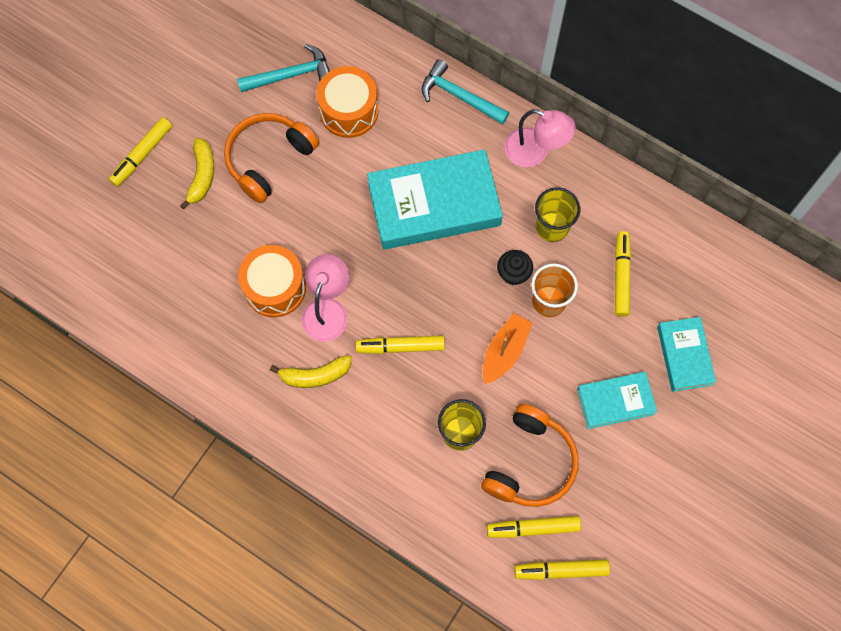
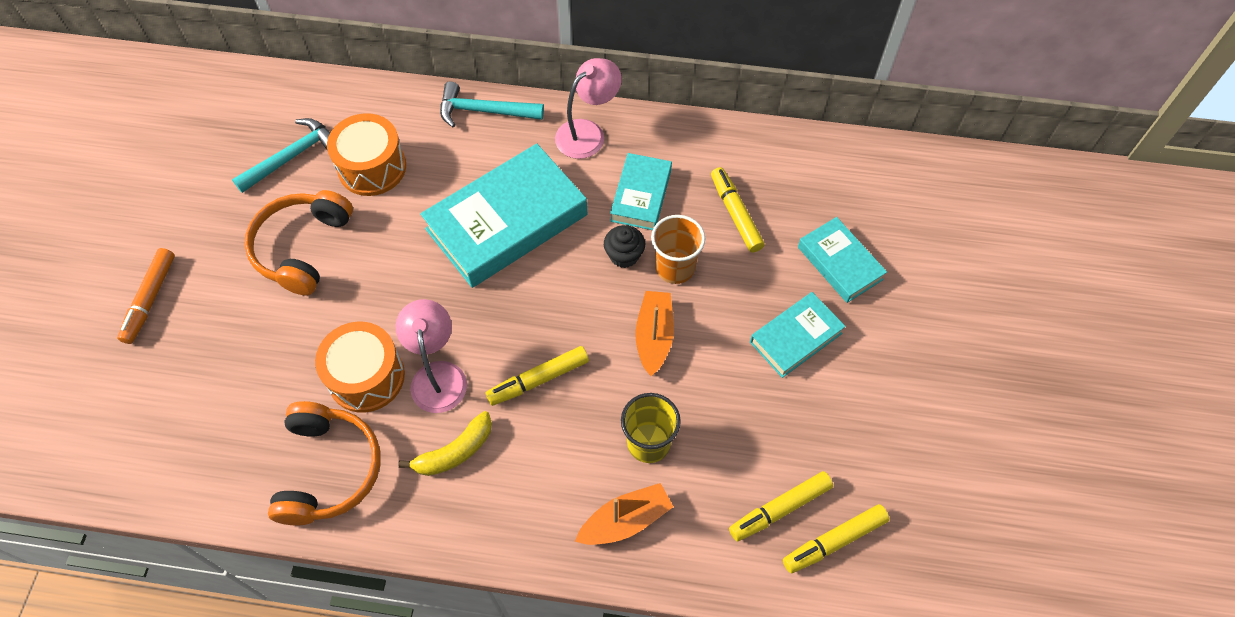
camera: 25 degrees left, 10 degrees down
yellow marker [109,117,172,187] -> orange marker [117,248,175,344]
yellow banana [180,138,214,209] -> none
orange headphones [481,404,579,507] -> orange headphones moved to [268,401,381,525]
pink lamp [504,109,576,167] -> pink lamp turned 45 degrees counterclockwise [555,58,622,159]
yellow cup [535,187,581,242] -> turquoise book [610,153,672,230]
none -> orange boat [575,483,674,545]

